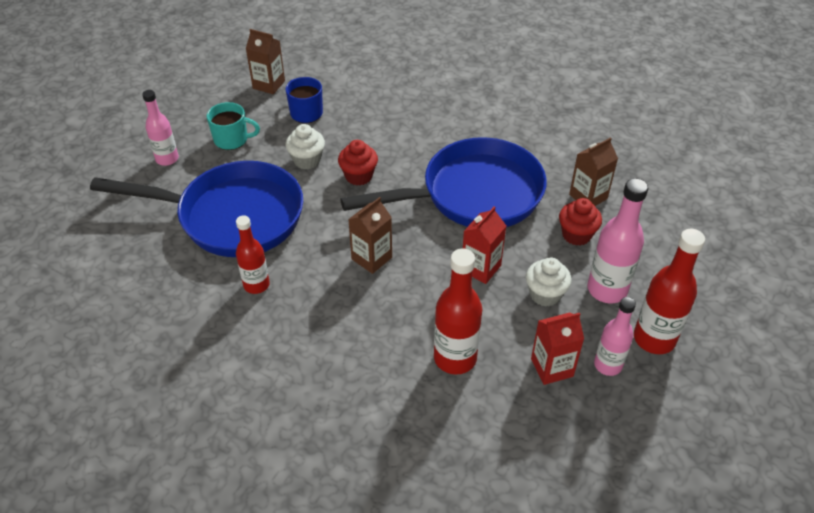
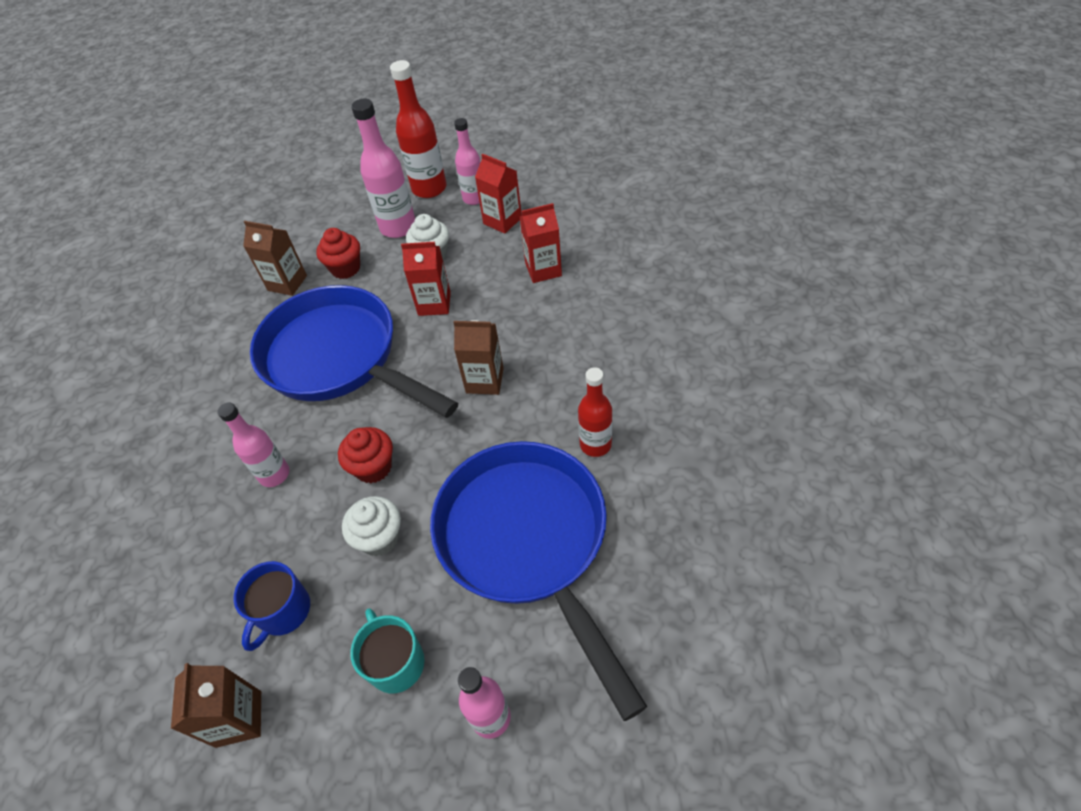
camera: 120 degrees left, 5 degrees up
red bottle [434,248,482,375] -> red carton [520,203,562,283]
none -> pink bottle [218,402,289,487]

